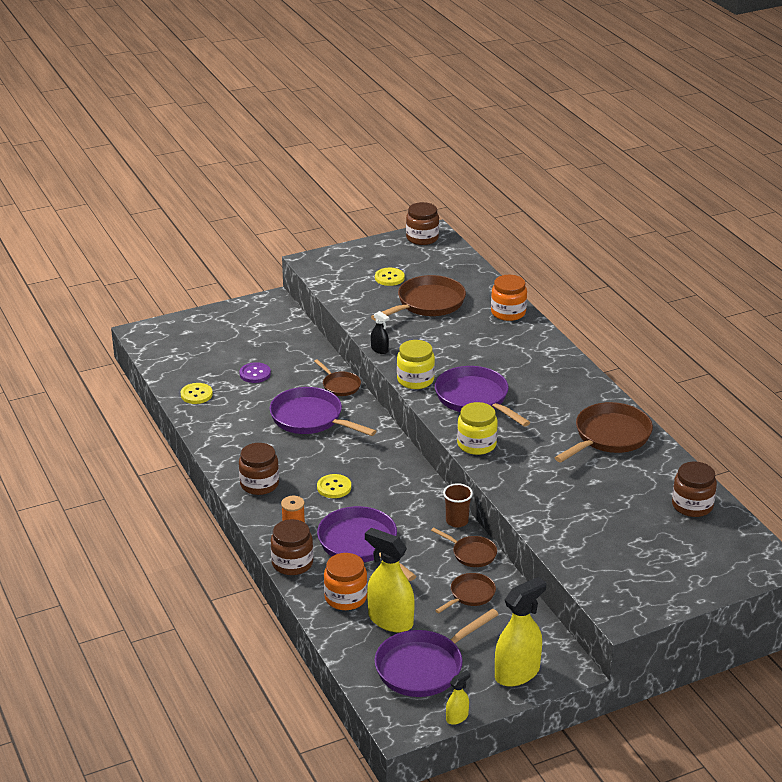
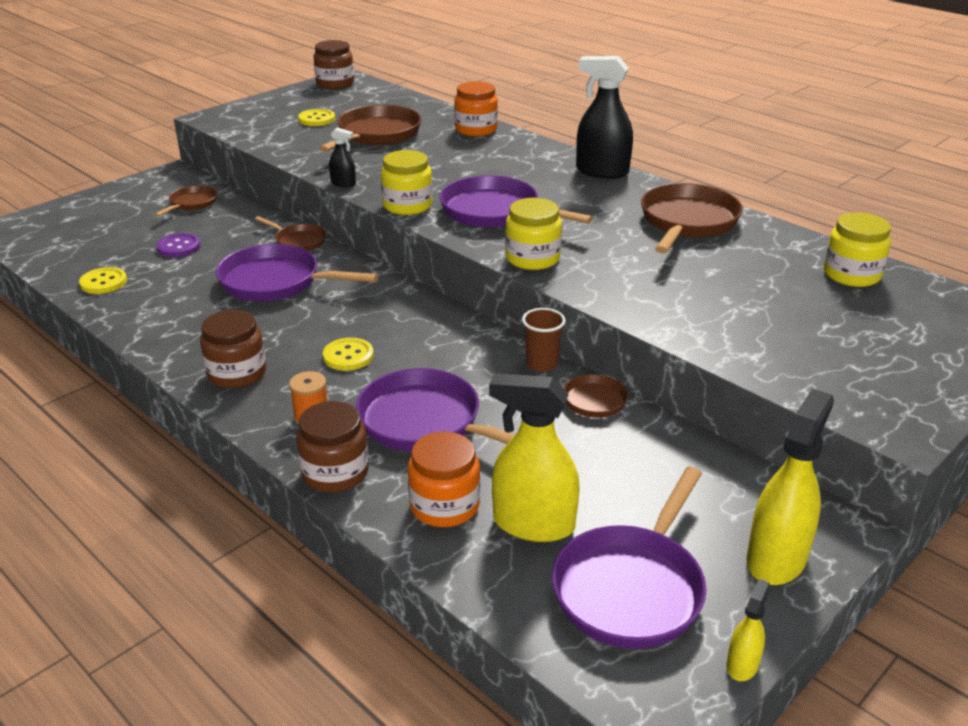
camera: 20 degrees left, 0 degrees up
brown pan [435,573,496,613] -> brown pan moved to [154,185,217,217]
brown jar [672,461,717,517] -> yellow jar [824,212,891,287]
none -> black spray bottle [576,56,633,179]

